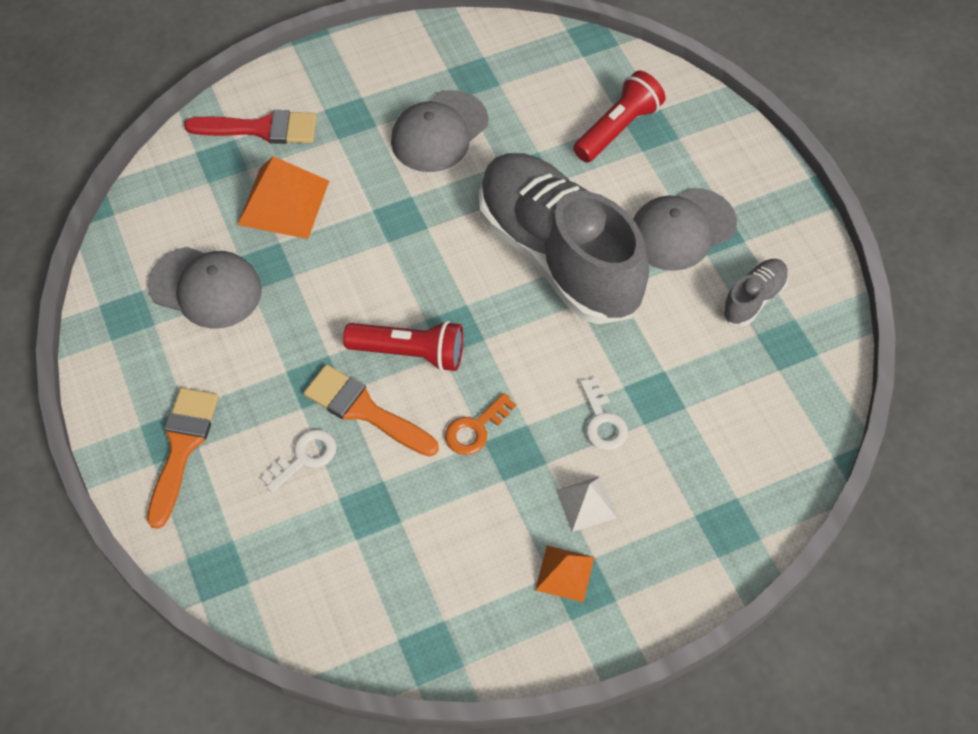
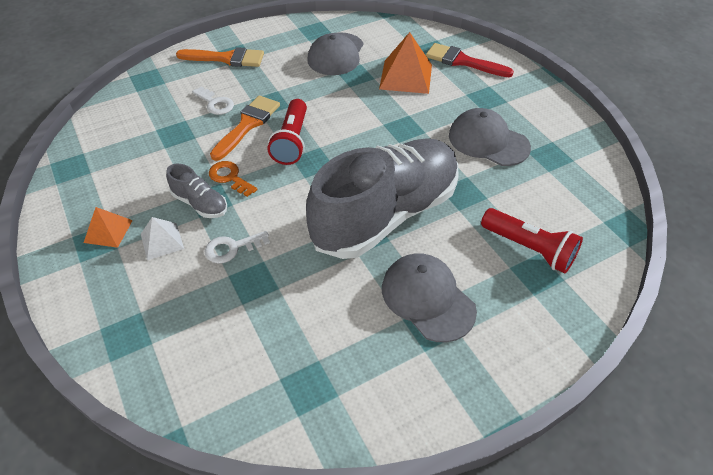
camera: 85 degrees right, 10 degrees down
red brush [184,110,317,144] -> red brush turned 120 degrees clockwise [426,43,514,77]
grey shoe [722,259,789,326] -> grey shoe moved to [166,164,227,218]

